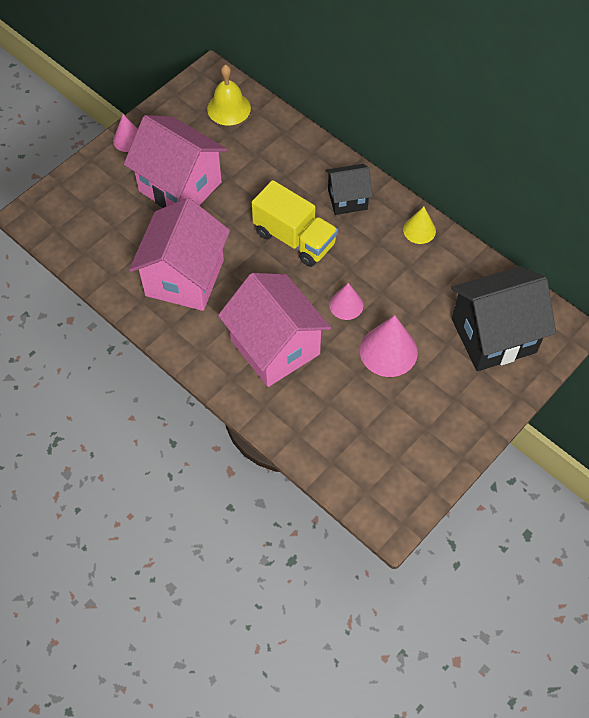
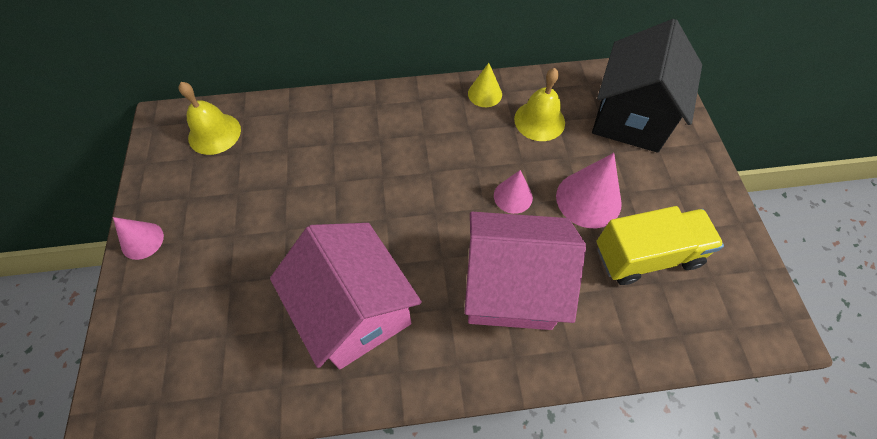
camera: 50 degrees left, 0 degrees up
pink house [124,115,227,208] -> none
yellow truck [252,180,338,267] -> yellow truck moved to [596,206,724,285]
black house [325,164,373,215] -> none
none -> yellow bell [514,68,565,141]

